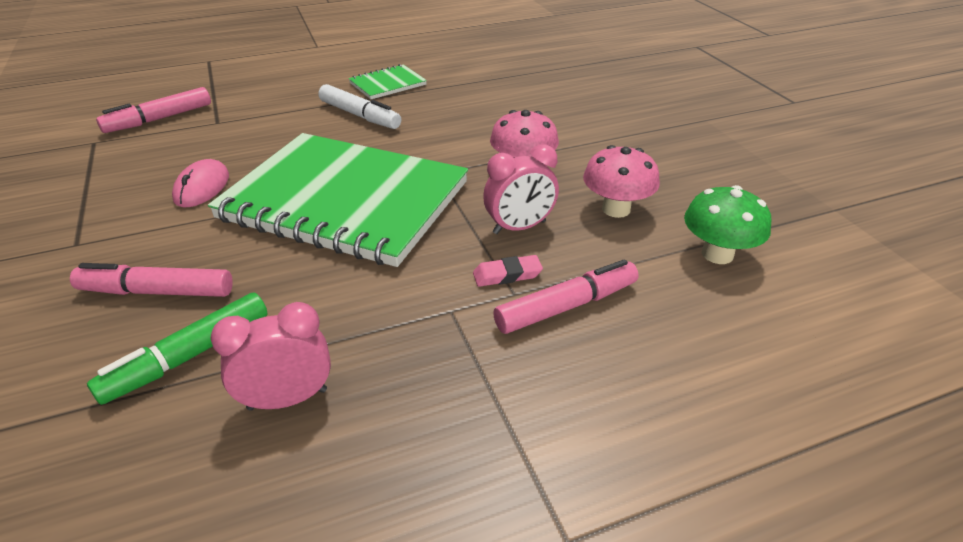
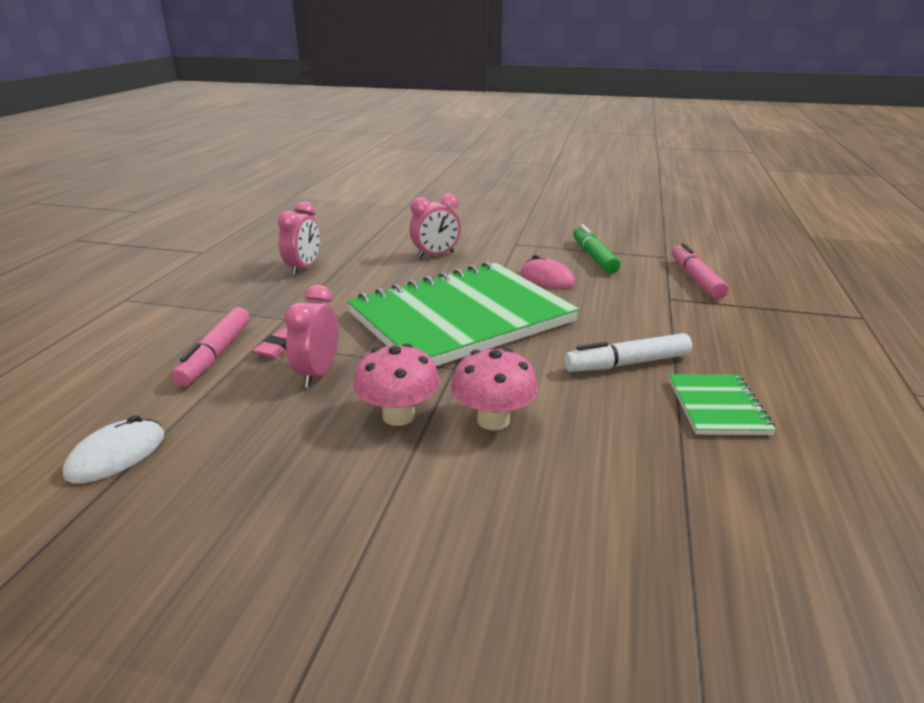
camera: 125 degrees right, 10 degrees down
pink marker [70,263,233,297] -> pink clock [409,193,461,258]
green marker [87,293,268,405] -> green marker moved to [573,224,620,274]
pink mushroom [583,145,660,218] -> pink mushroom moved to [451,348,538,430]
green mushroom [684,185,771,264] -> white mouse [63,415,164,483]

